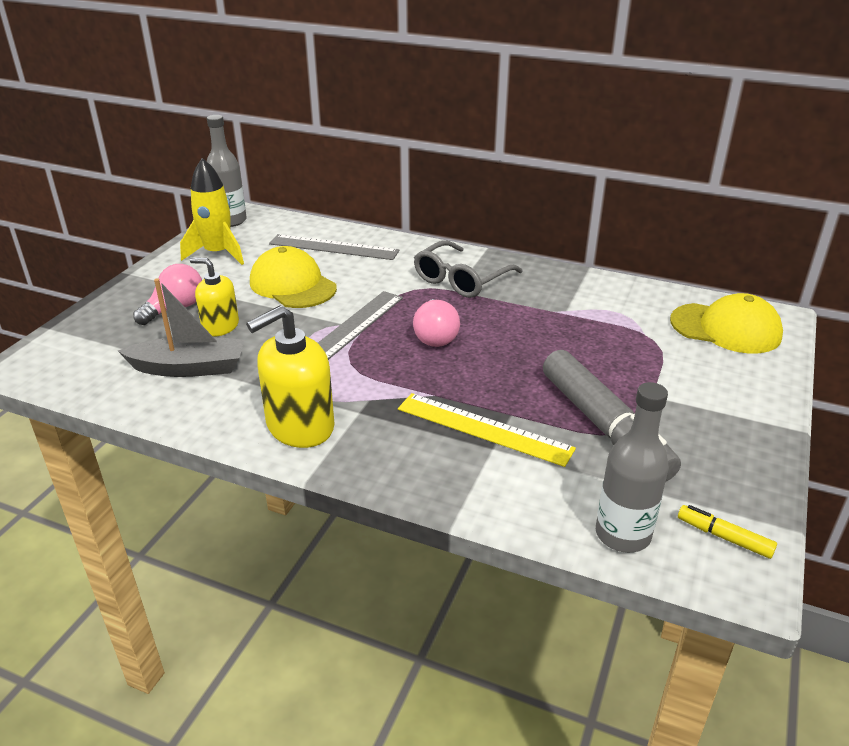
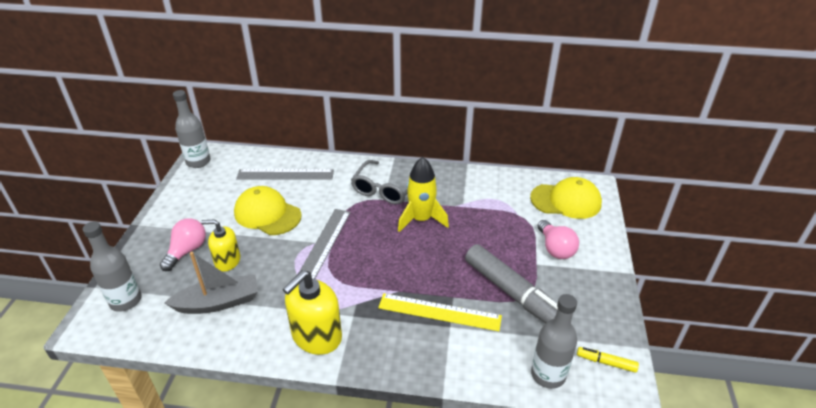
camera: 15 degrees left, 5 degrees up
yellow rocket [180,158,244,265] -> yellow rocket moved to [398,157,449,232]
pink light bulb [413,299,460,347] -> pink light bulb moved to [538,220,579,259]
none -> grey bottle [83,222,142,312]

